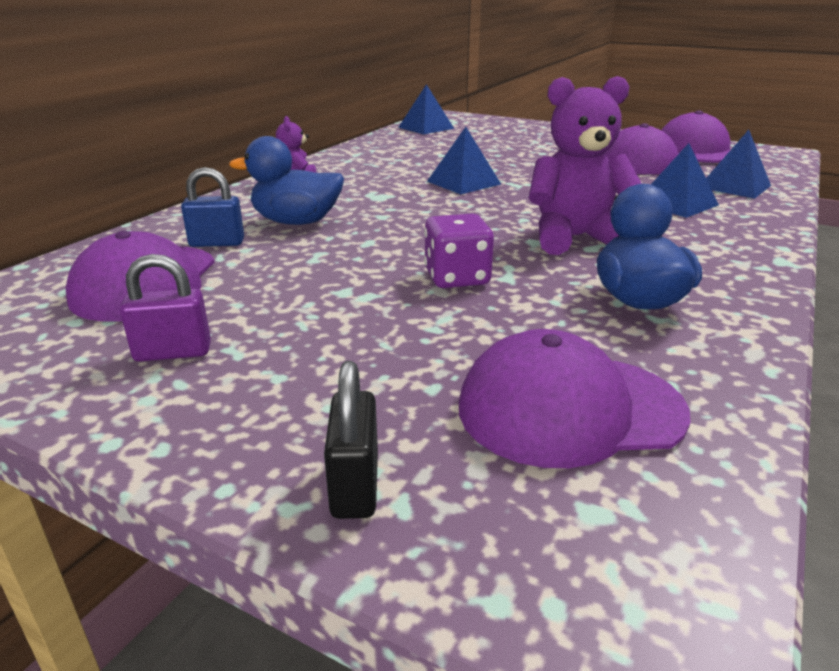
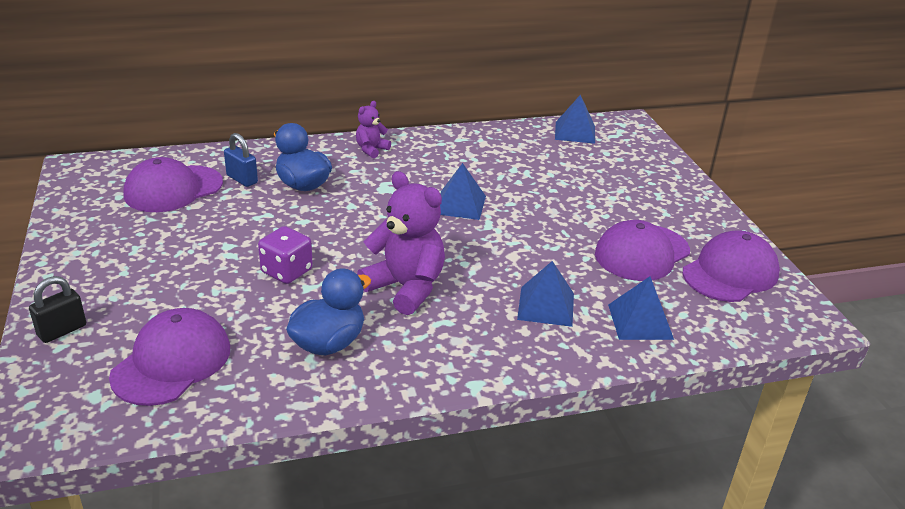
camera: 45 degrees right, 5 degrees up
purple padlock [120,254,211,362] -> none
purple cap [459,329,691,468] -> purple cap turned 75 degrees clockwise [109,308,230,406]

